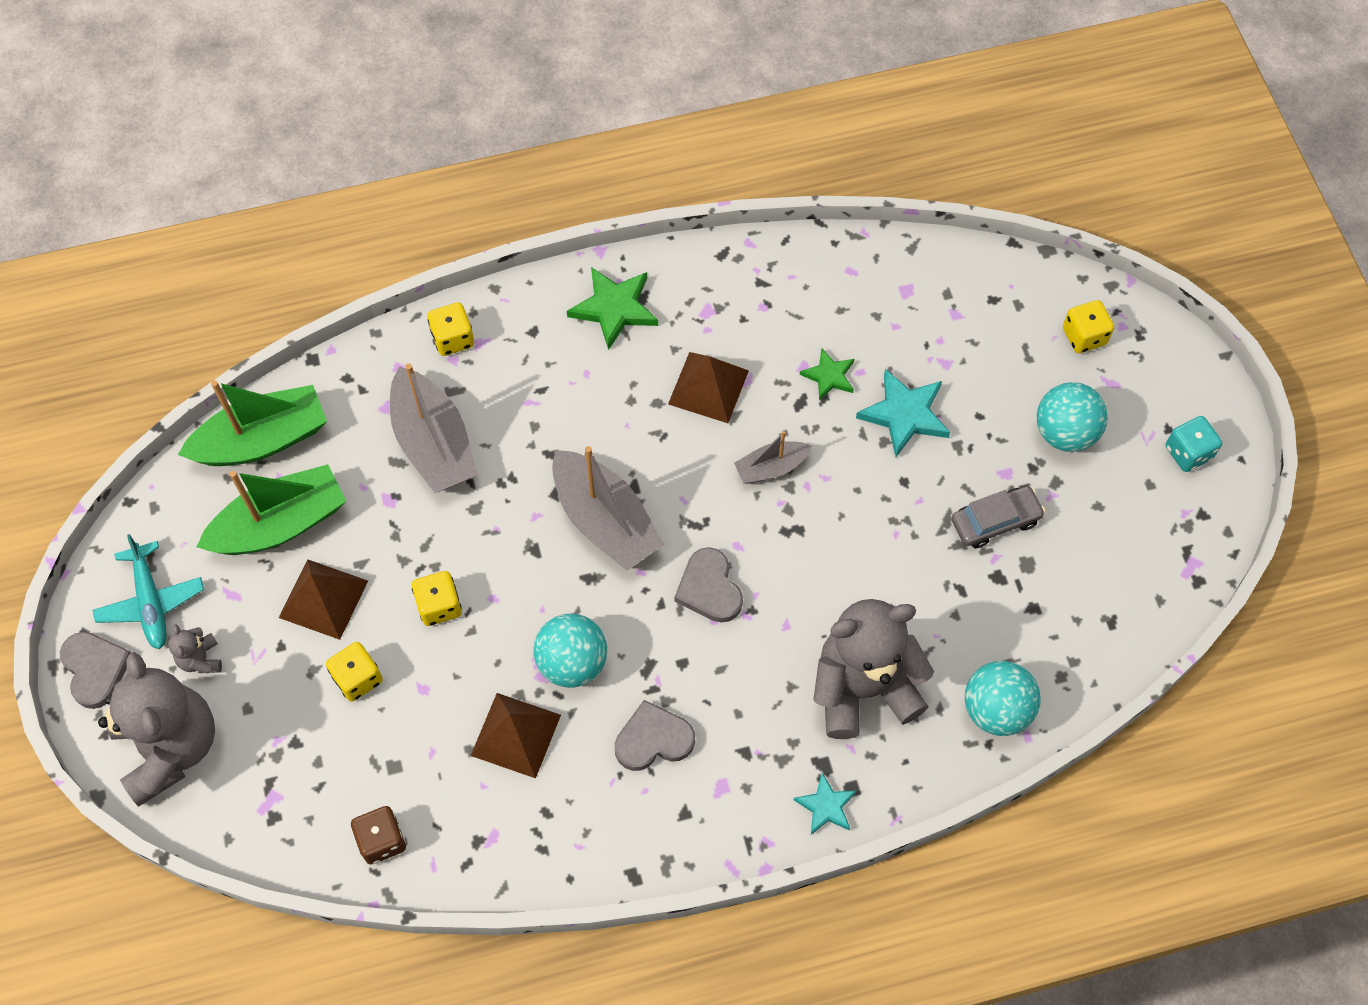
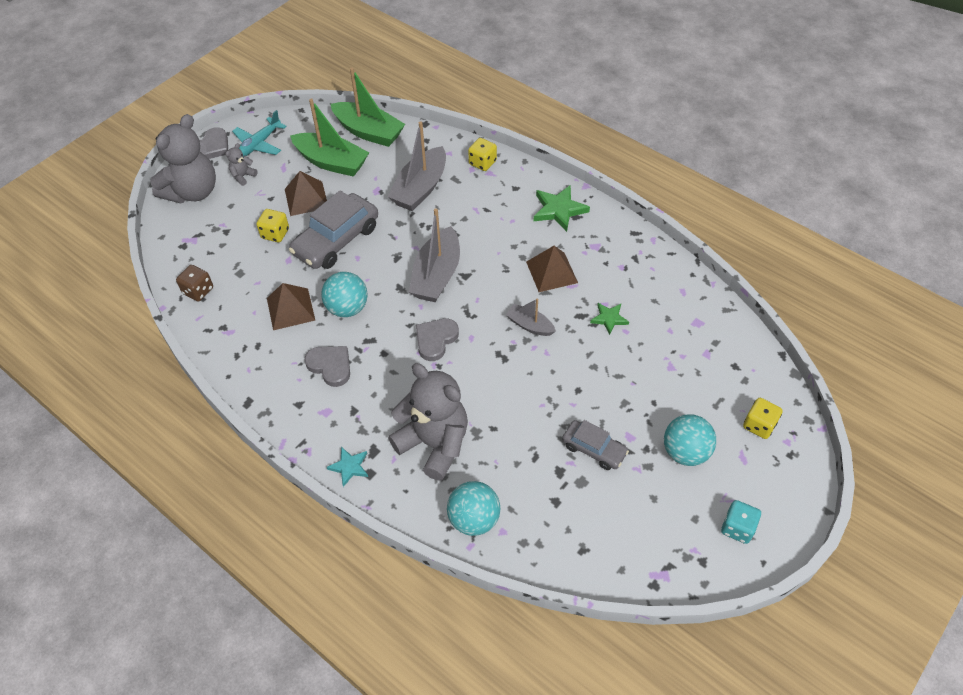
camera: 55 degrees right, 10 degrees down
yellow dice [412,571,462,626] -> grey car [289,191,378,269]
turquoise star [856,369,950,457] -> none

